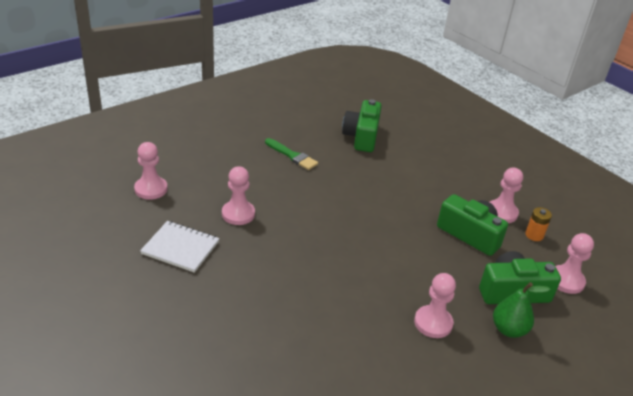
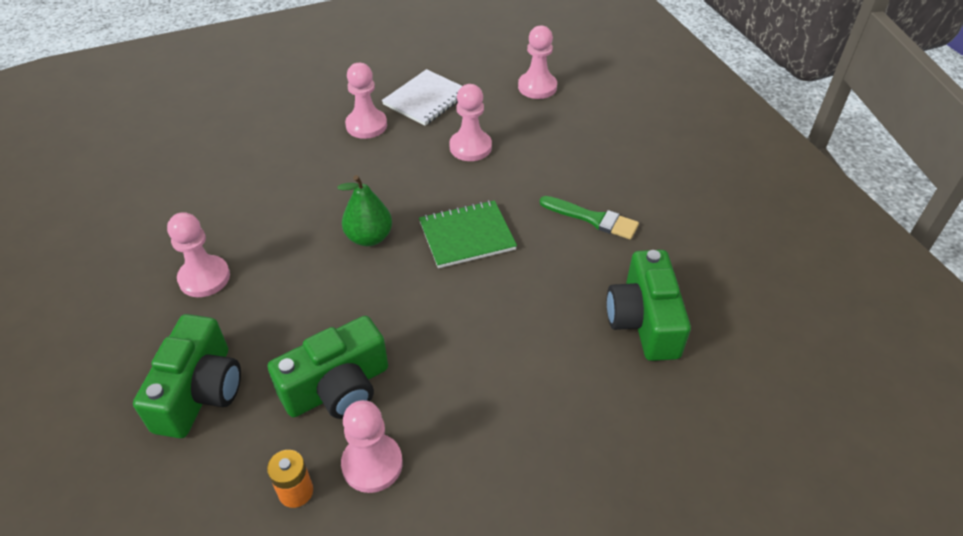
camera: 110 degrees right, 10 degrees up
green brush [265,138,318,170] -> green brush turned 120 degrees counterclockwise [540,196,639,239]
green camera [342,99,382,152] -> green camera turned 120 degrees counterclockwise [607,250,691,361]
green pear [493,282,550,338] -> green pear moved to [337,175,392,246]
pink pawn [555,233,594,294] -> pink pawn moved to [345,63,387,139]
none -> green notebook [419,200,517,268]

